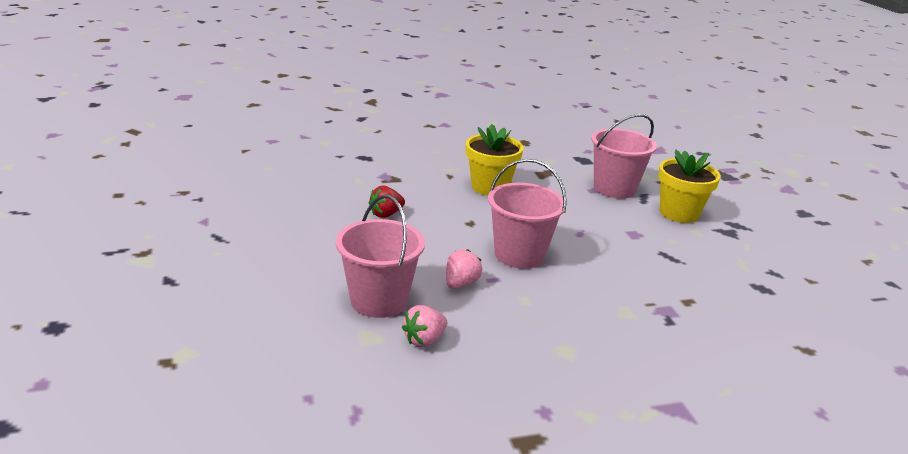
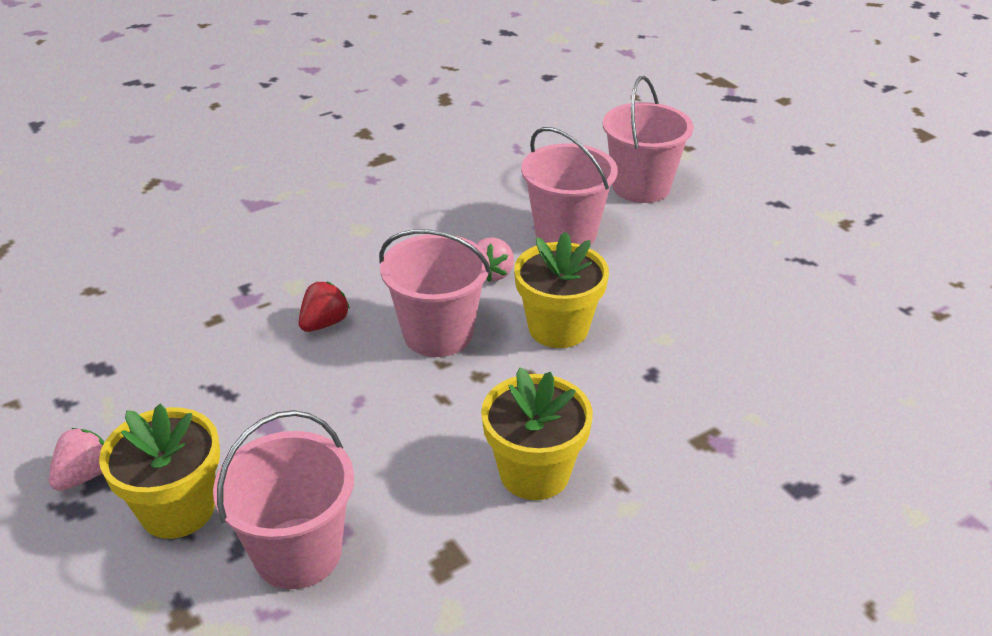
camera: 165 degrees right, 10 degrees up
red strawberry [369,186,405,218] -> red strawberry moved to [299,282,350,332]
pink strawberry [402,305,447,347] -> pink strawberry moved to [49,428,104,491]
none -> yellow flower pot [514,232,609,348]
none -> pink bucket [603,76,694,203]

